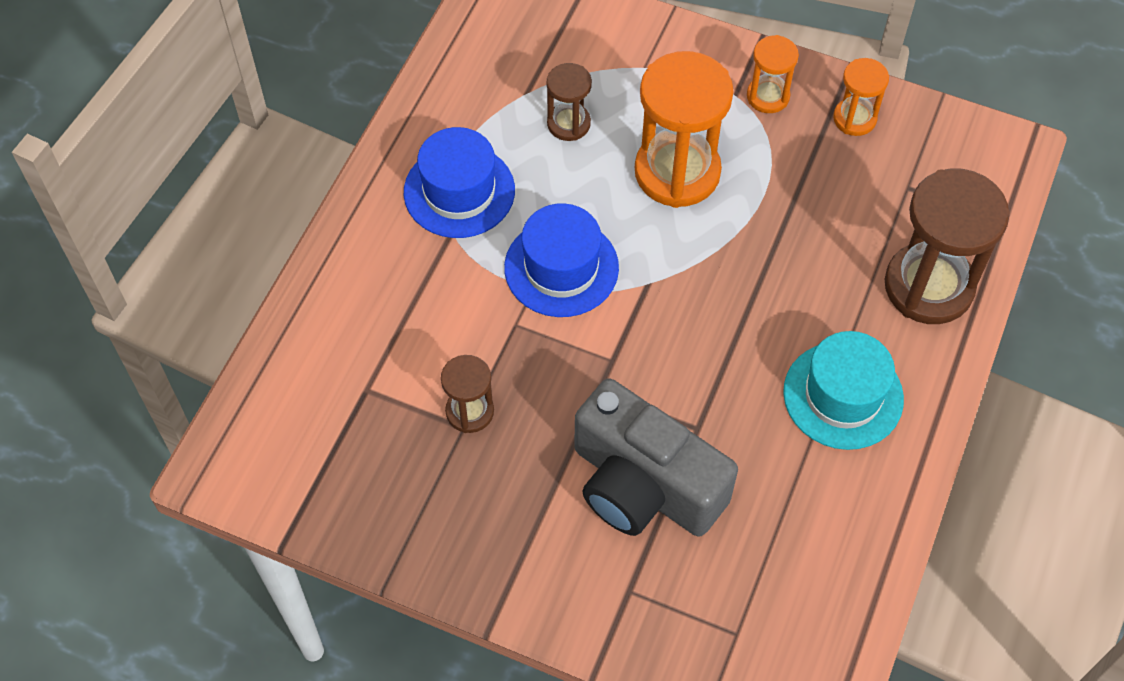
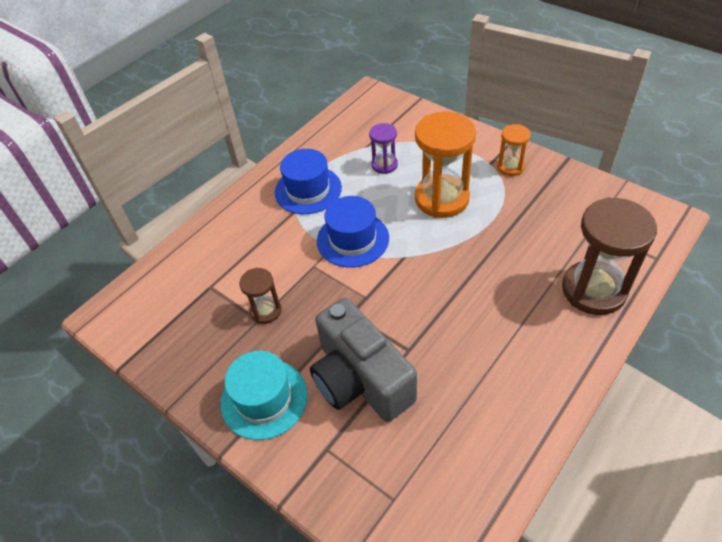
camera: 20 degrees right, 10 degrees down
brown hourglass [547,63,592,141] -> purple hourglass [369,123,398,174]
turquoise hat [783,331,904,450] -> turquoise hat moved to [220,351,308,440]
orange hourglass [833,58,889,136] -> none

